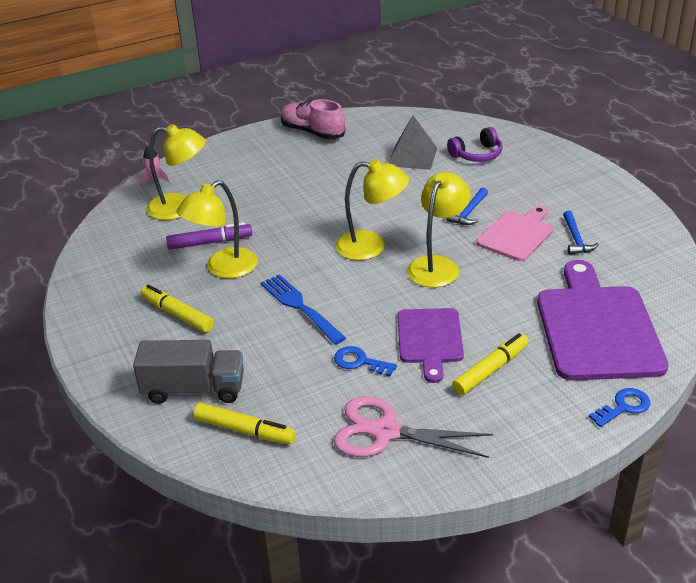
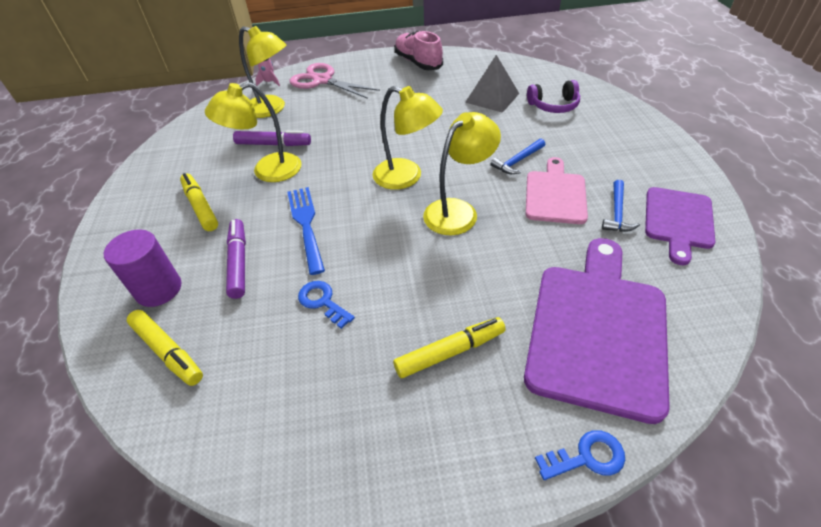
camera: 20 degrees right, 10 degrees up
grey truck [133,340,244,404] -> purple cylinder [104,229,181,307]
pink scissors [334,396,493,458] -> pink scissors moved to [289,63,380,99]
purple cutting board [398,308,464,383] -> purple cutting board moved to [645,187,715,265]
pink cutting board [476,206,553,261] -> pink cutting board turned 45 degrees counterclockwise [526,157,588,224]
none -> purple marker [226,219,246,299]

